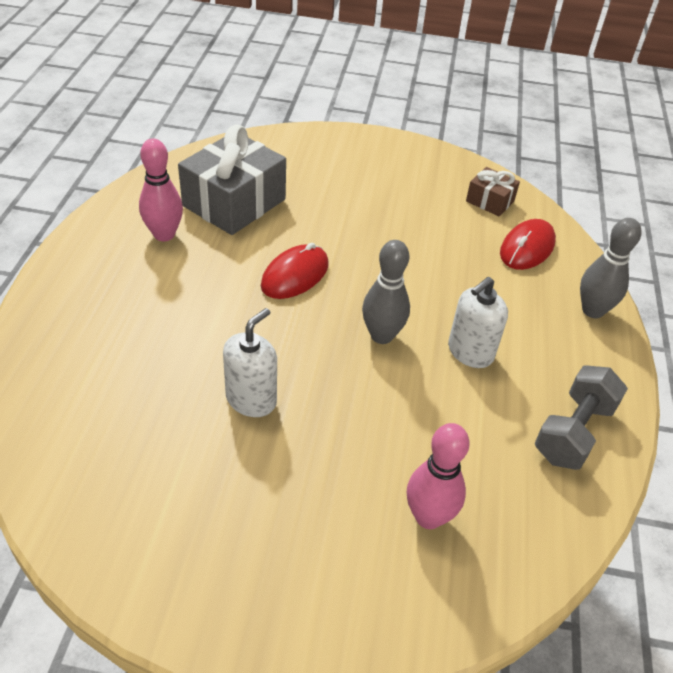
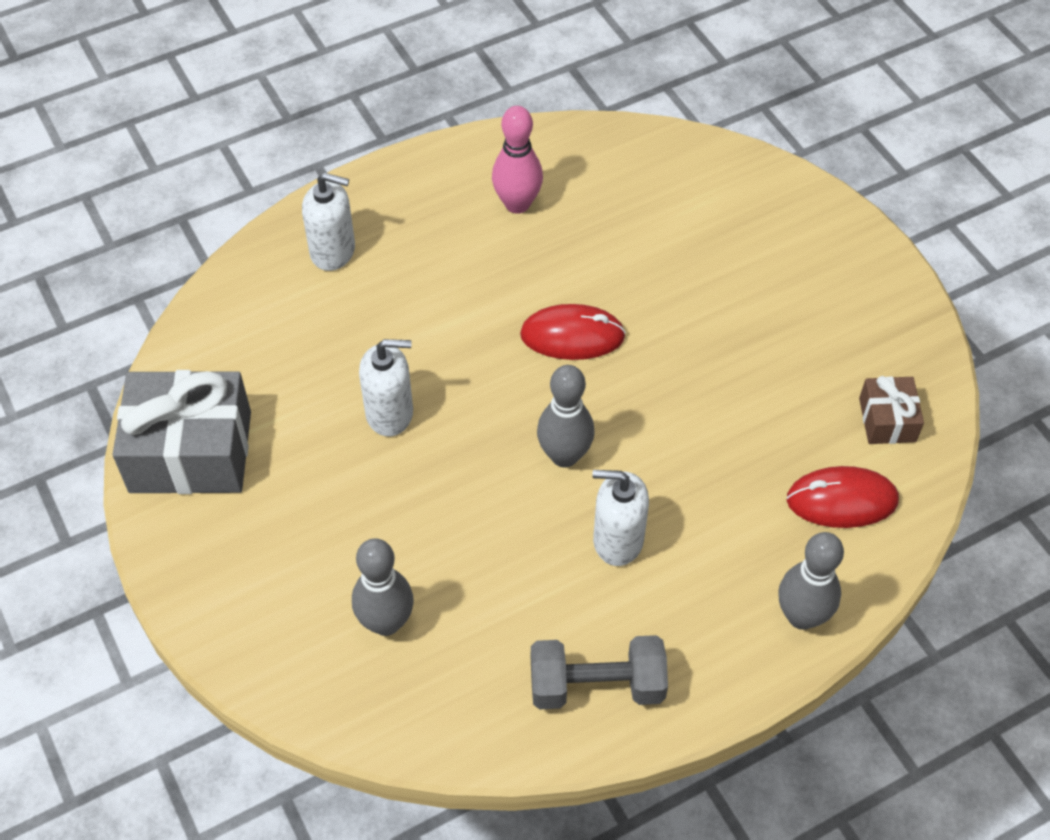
camera: 55 degrees right, 10 degrees up
grey gift [178,124,286,235] -> grey gift moved to [112,370,251,494]
pink bowling pin [407,423,470,529] -> grey bowling pin [352,538,414,636]
none -> white soap dispenser [302,173,355,271]

